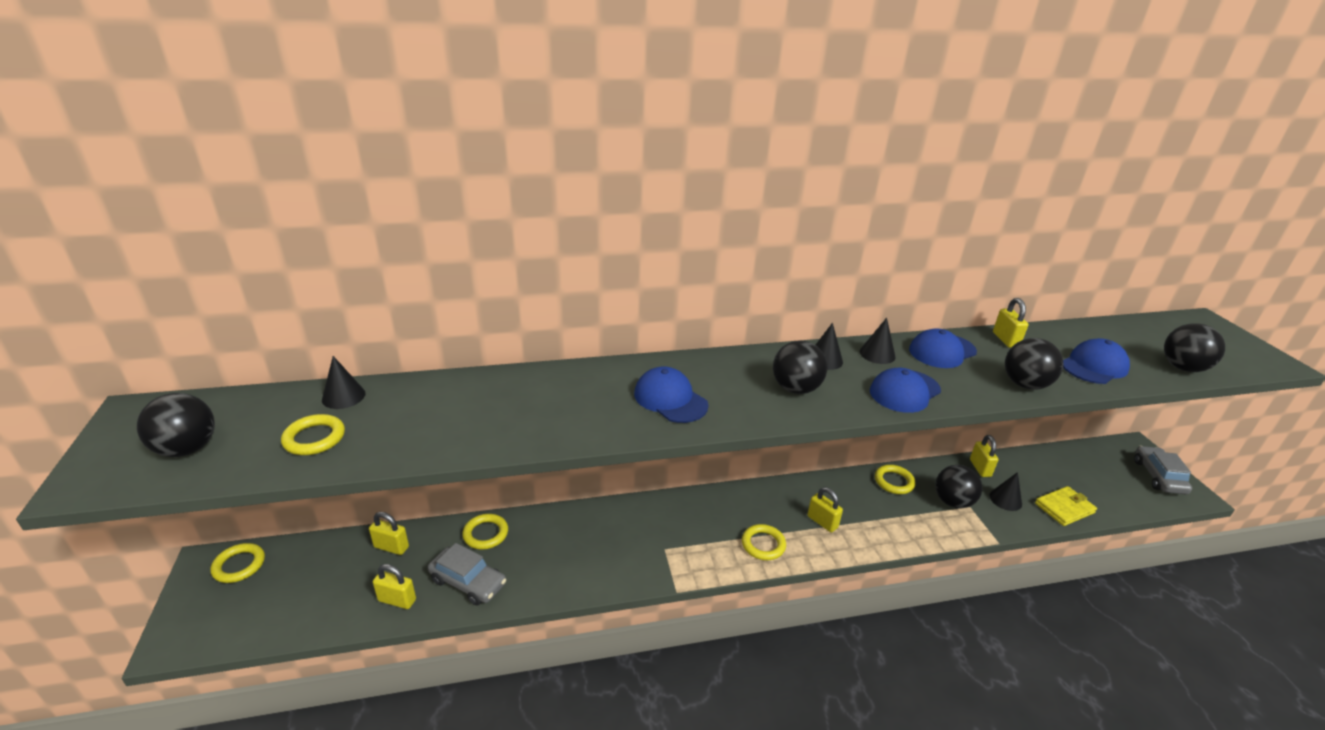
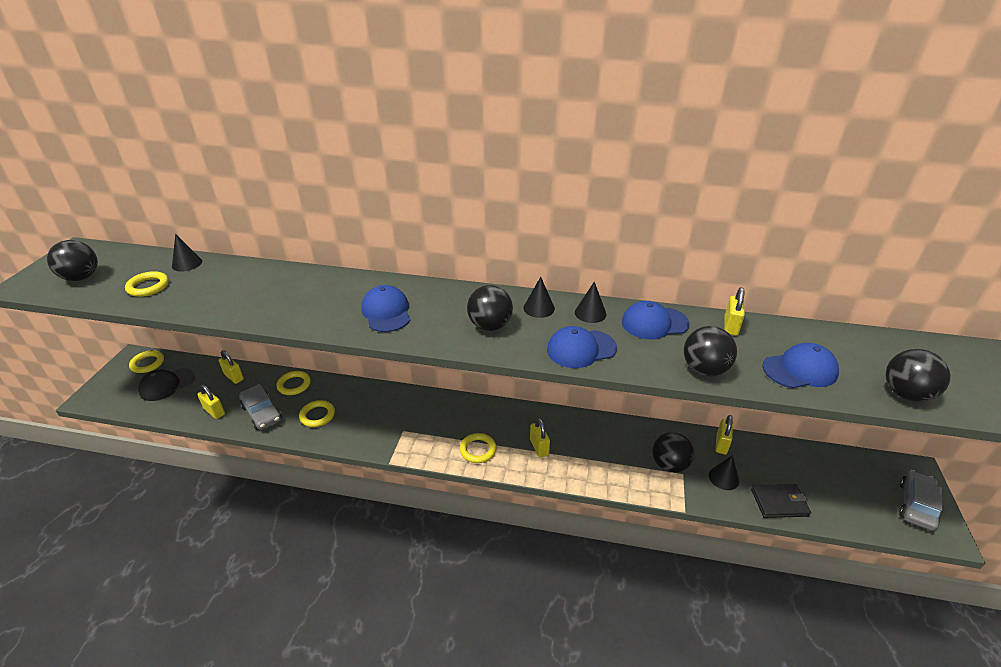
camera: 25 degrees right, 5 degrees up
yellow ring [875,465,916,494] -> yellow ring moved to [299,400,335,427]
yellow wallet [1035,486,1097,526] -> black wallet [751,484,811,518]
none -> black cap [138,368,195,401]

